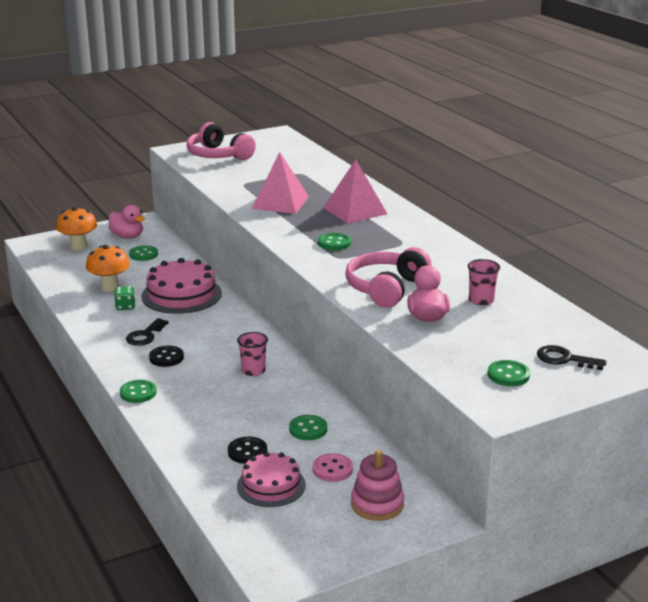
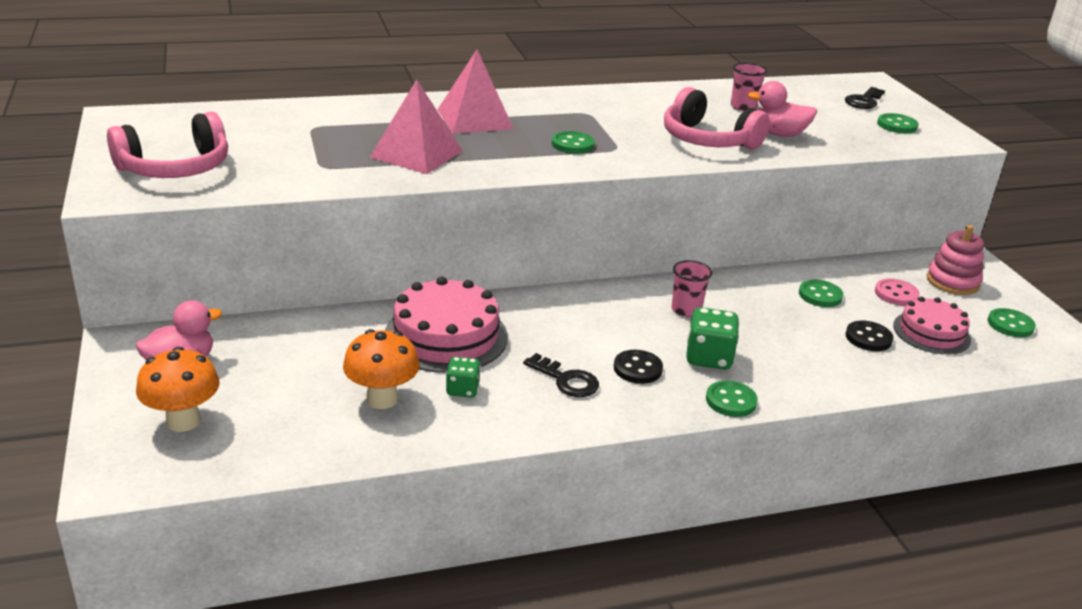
camera: 80 degrees left, 5 degrees up
green button [129,245,158,261] -> green button moved to [988,308,1036,337]
none -> green dice [686,307,739,370]

